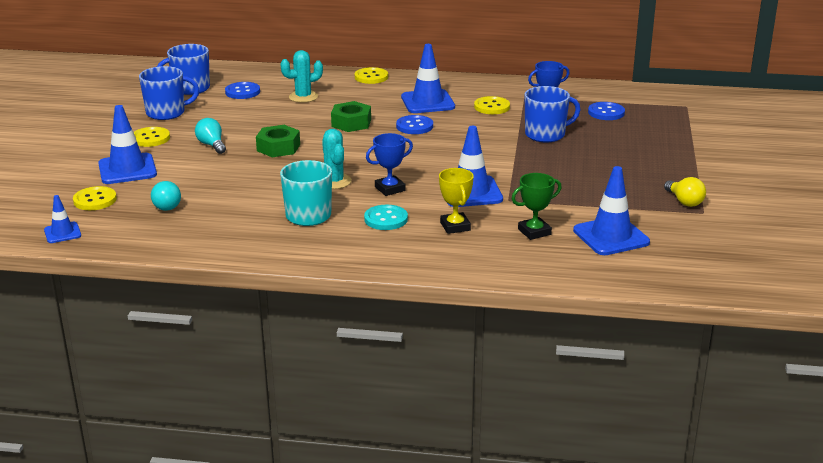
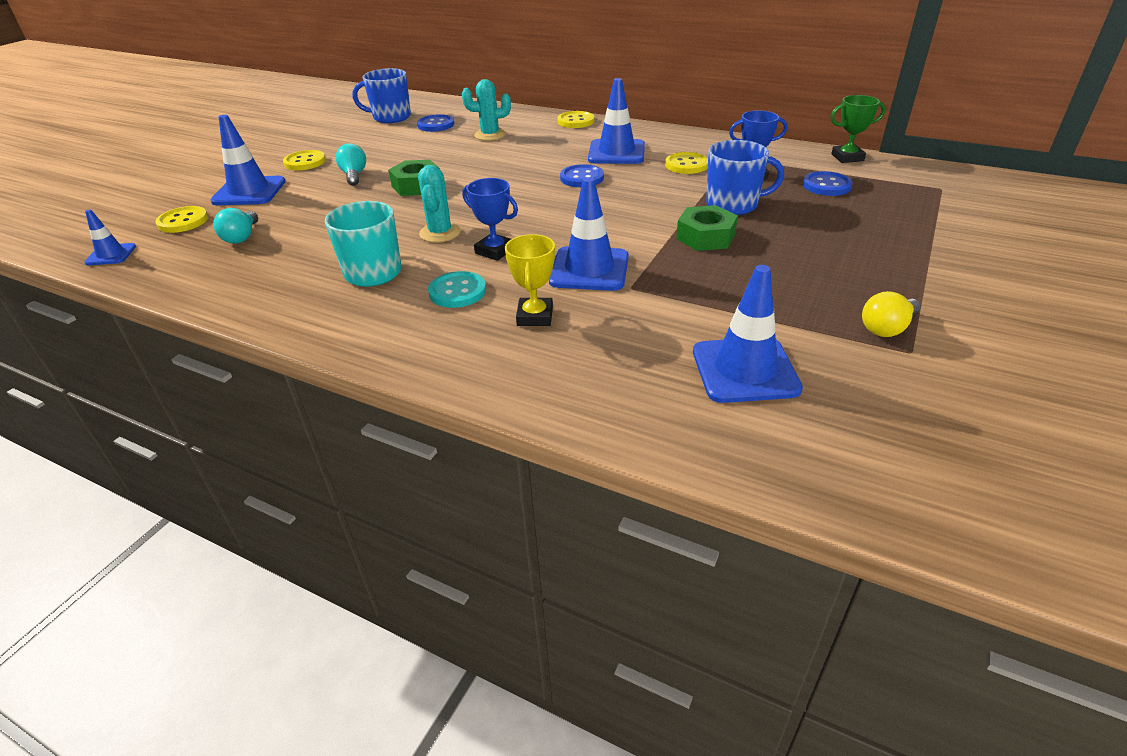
camera: 20 degrees right, 10 degrees up
blue mug [139,66,199,120] -> none
green nut [331,101,371,132] -> green nut moved to [676,205,738,251]
blue trophy [366,133,413,196] -> blue trophy turned 45 degrees clockwise [463,178,518,261]
green trophy [512,173,562,240] -> green trophy moved to [830,95,886,163]
yellow light bulb [664,177,706,207] -> yellow light bulb turned 60 degrees clockwise [862,291,921,337]

